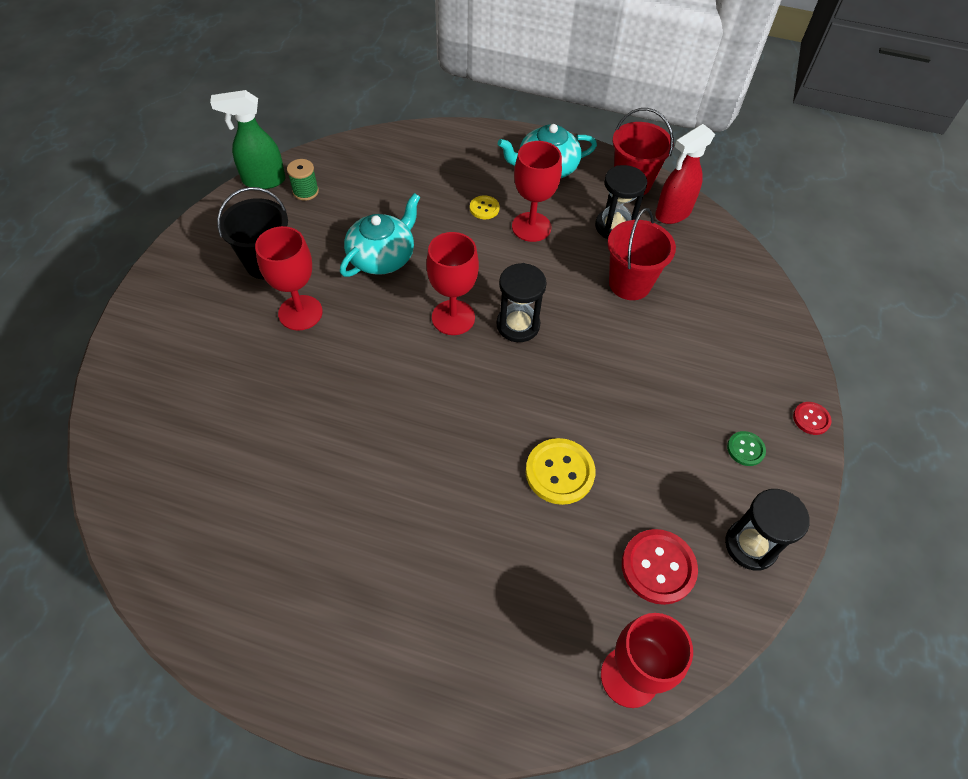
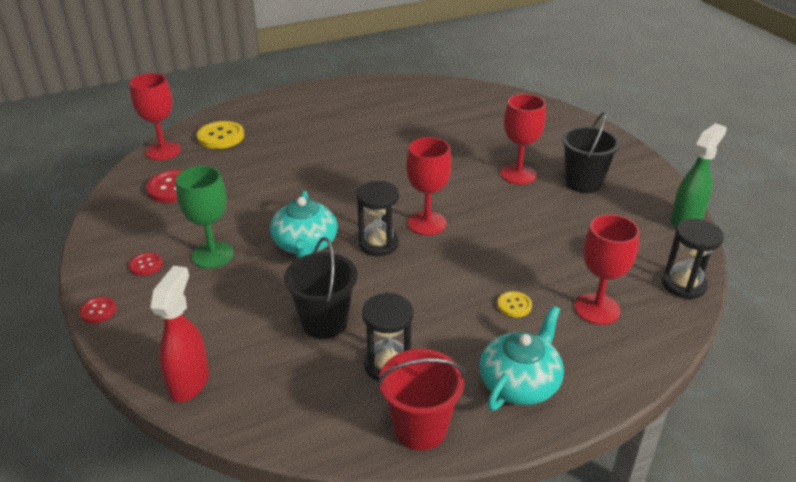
camera: 140 degrees right, 20 degrees down
green spool [287,159,319,201] -> none
turquoise teapot [340,193,420,277] -> turquoise teapot moved to [270,190,338,259]
red goblet [512,141,562,242] -> red goblet moved to [575,214,640,325]
yellow button [526,438,596,505] -> yellow button moved to [197,121,244,149]
red bucket [608,208,676,300] -> black bucket [284,237,357,339]
red spray bottle [655,124,715,224] -> red spray bottle moved to [150,266,209,402]
black hourglass [725,489,810,571] -> black hourglass moved to [662,219,724,299]
green button [727,431,766,466] -> red button [129,252,163,276]
none -> green goblet [176,166,234,269]

